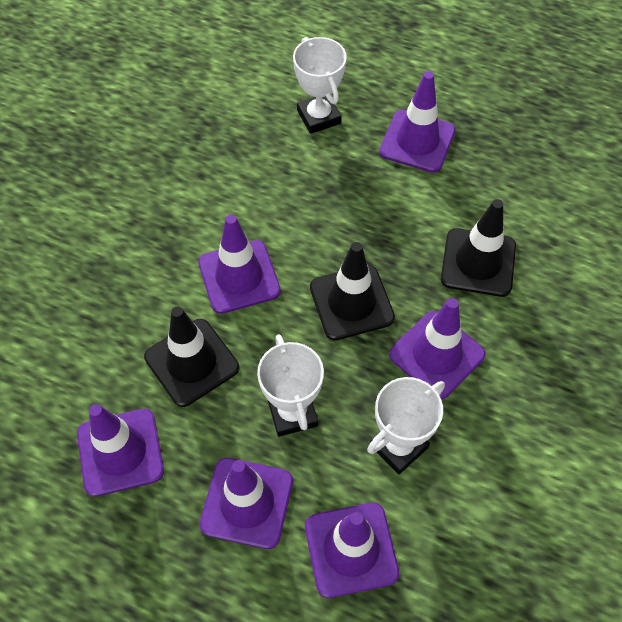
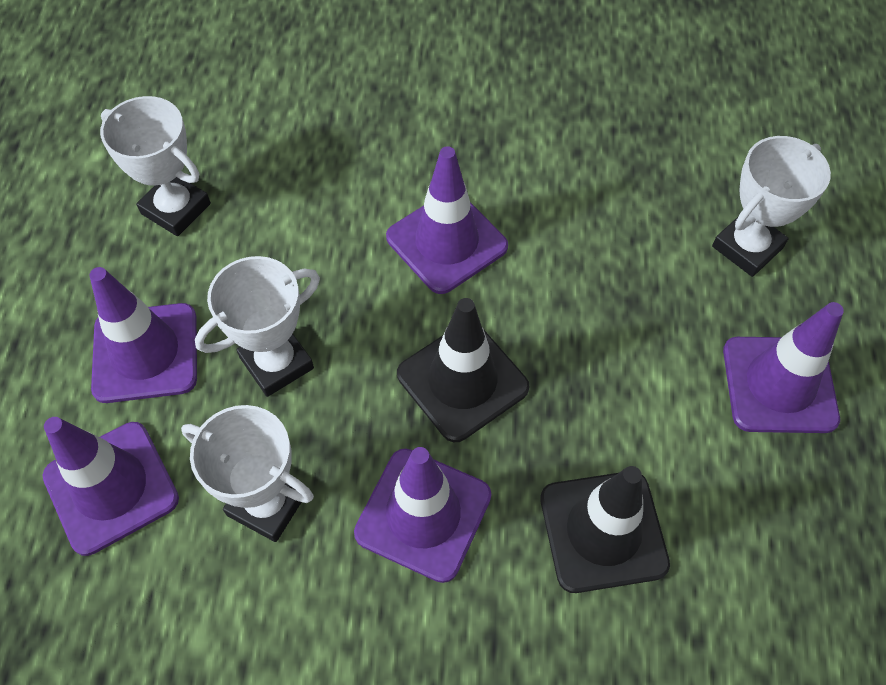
camera: 70 degrees right, 0 degrees up
purple traffic cone [77,404,164,497] -> white trophy [100,96,211,236]
black traffic cone [144,306,239,407] -> none

